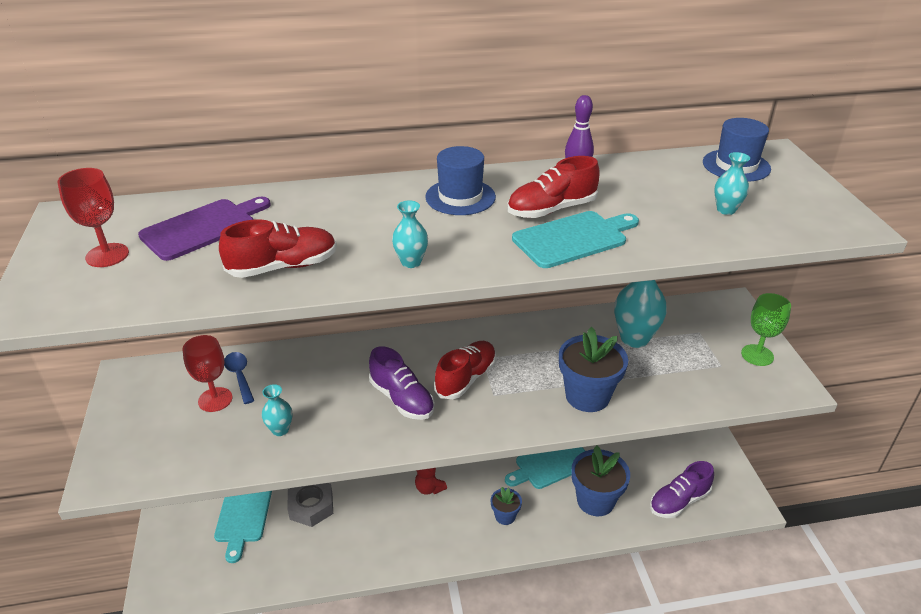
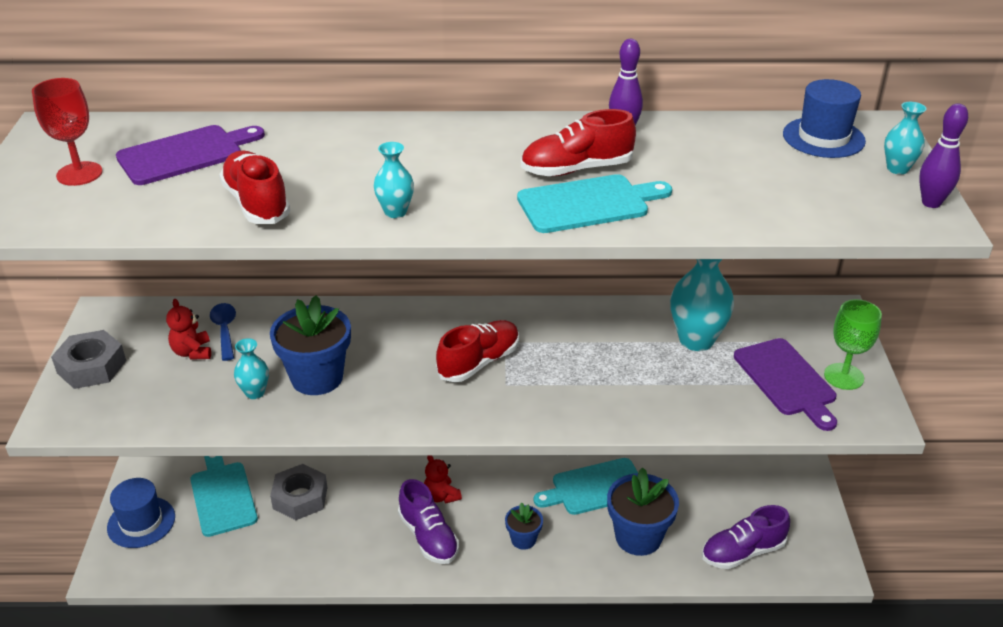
camera: 10 degrees right, 0 degrees up
red goblet [182,335,232,412] -> red teddy bear [166,299,211,360]
turquoise cutting board [214,491,272,563] -> turquoise cutting board turned 150 degrees clockwise [190,456,258,537]
red shoe [219,219,337,278] -> red shoe turned 105 degrees counterclockwise [219,151,290,224]
purple shoe [369,346,435,420] -> purple shoe moved to [398,479,459,564]
blue hat [425,146,496,215] -> blue hat moved to [107,478,175,548]
blue flower pot [559,327,628,412] -> blue flower pot moved to [270,295,351,395]
turquoise vase [714,152,750,215] -> turquoise vase moved to [884,102,926,175]
none -> grey nut [51,330,126,389]
none -> purple cutting board [734,338,837,431]
none -> purple bowling pin [919,103,968,208]

